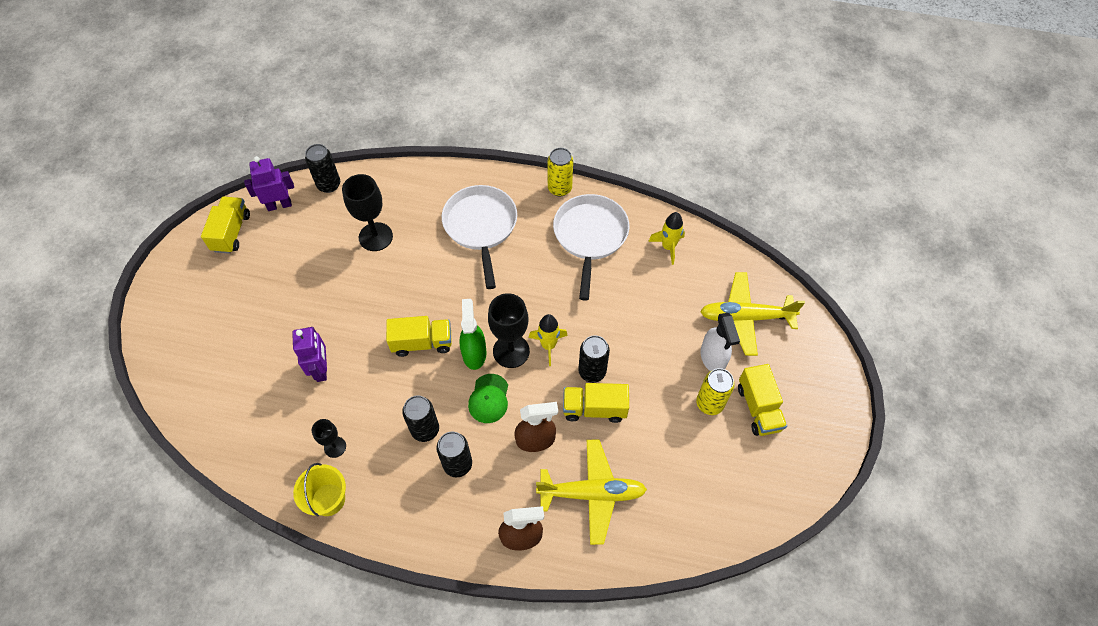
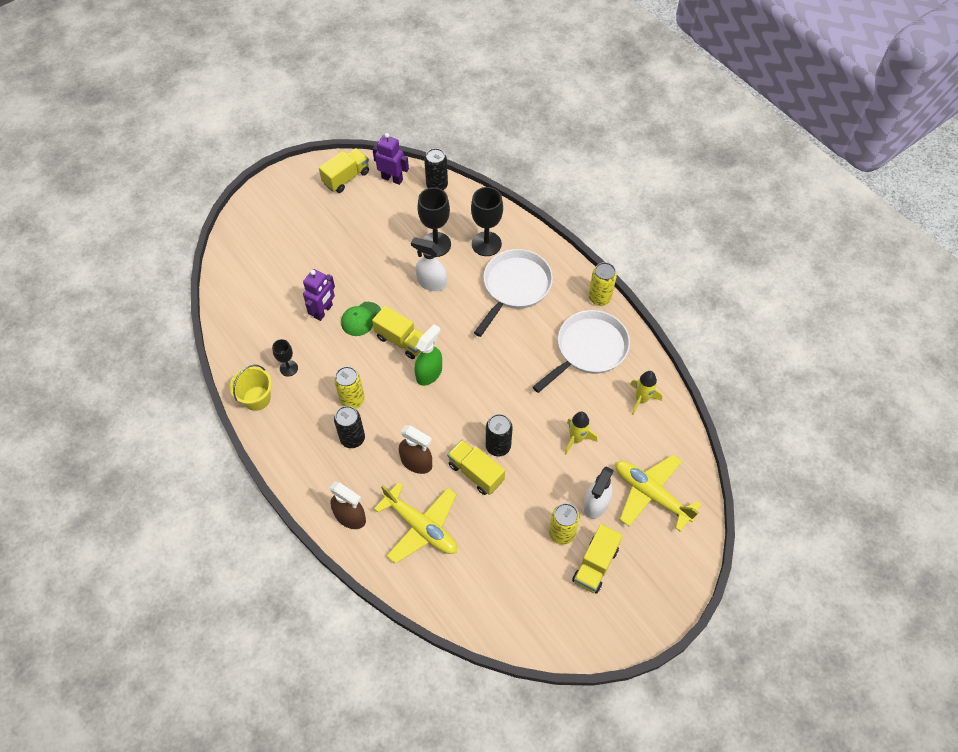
camera: 40 degrees right, 0 degrees up
black can [402,395,439,442] -> yellow can [334,366,365,409]
green cap [468,374,508,423] -> green cap moved to [341,302,381,336]
black goblet [488,293,530,368] -> black goblet moved to [471,187,503,256]
yellow rocket [528,314,568,366] -> yellow rocket moved to [565,412,597,454]
none -> white spray bottle [411,237,447,291]

